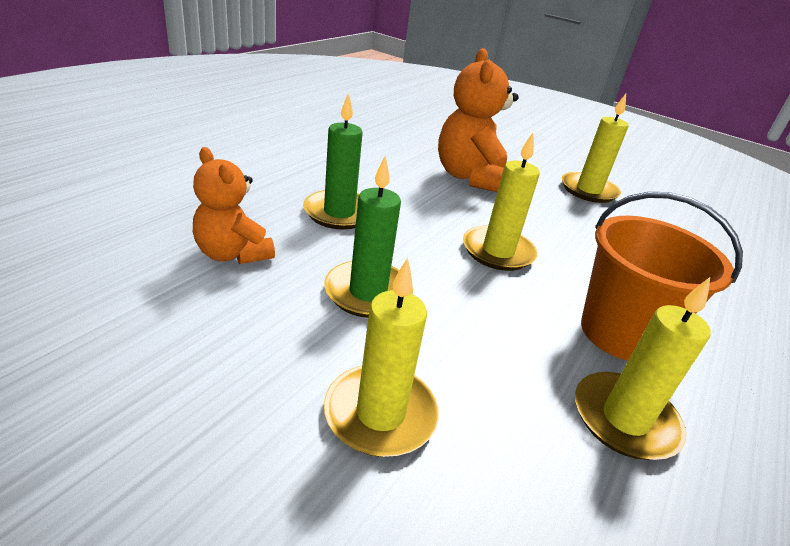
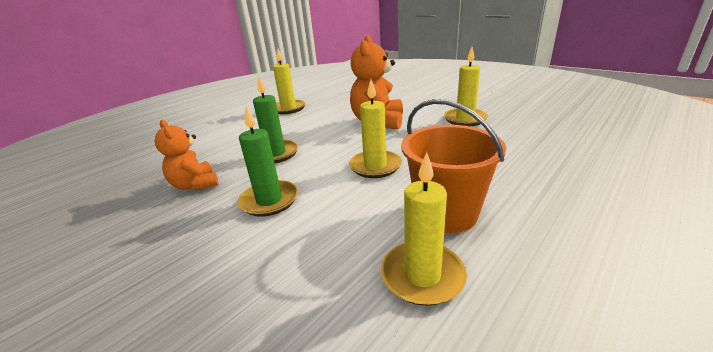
camera: 15 degrees right, 5 degrees down
yellow candle [324,257,439,457] -> yellow candle moved to [273,48,306,114]

